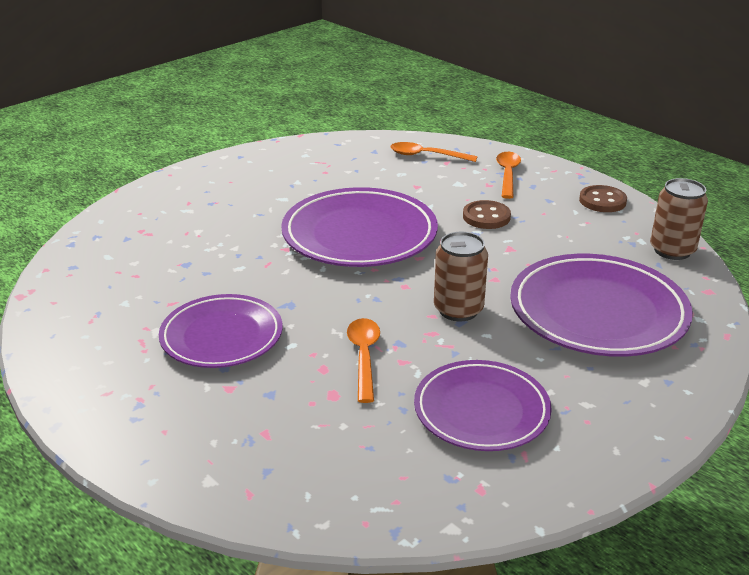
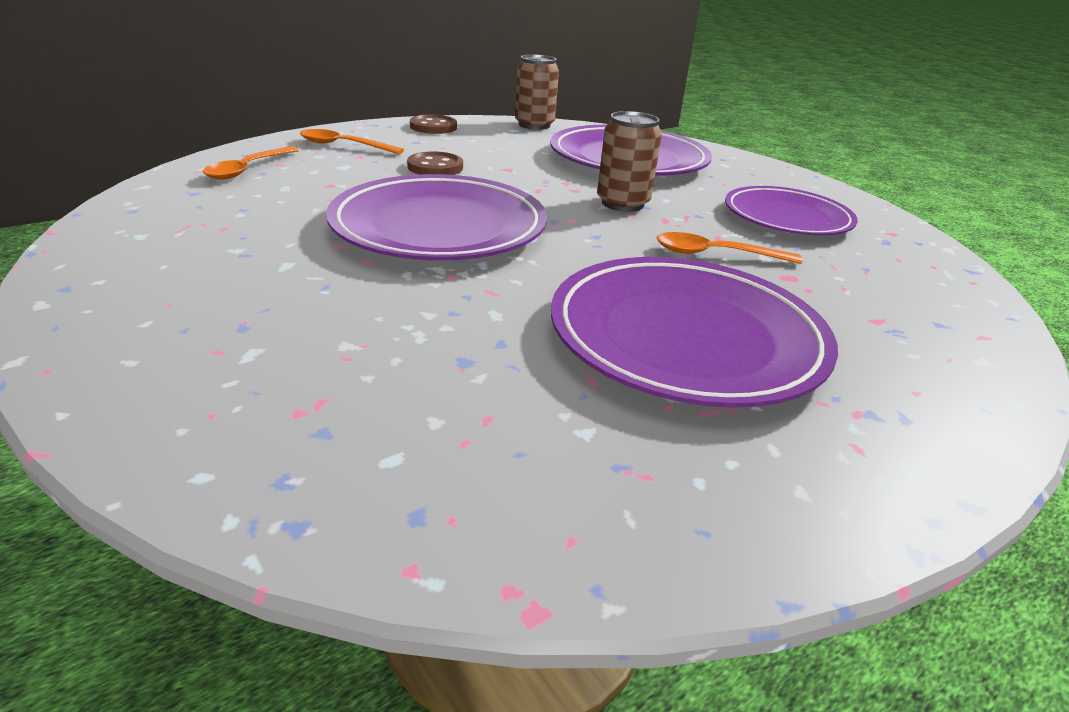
camera: 85 degrees left, 0 degrees up
purple plate [159,294,283,368] -> purple plate [551,257,838,408], size x1.50

